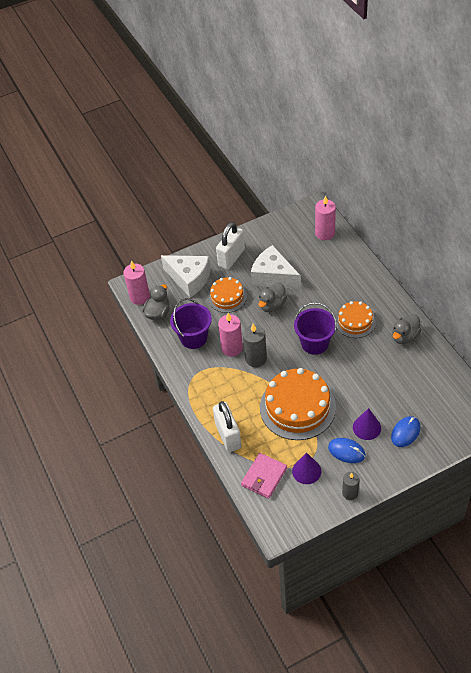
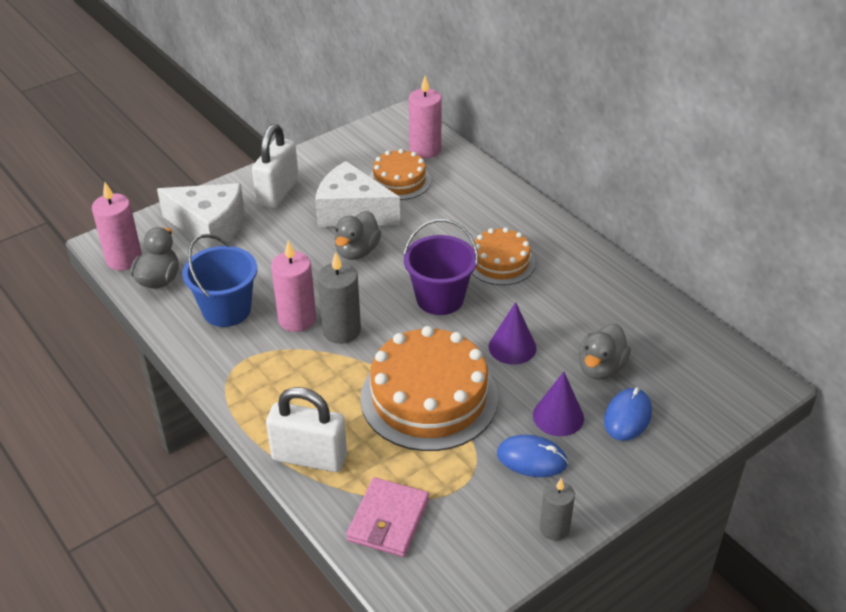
camera: 15 degrees left, 10 degrees down
purple bucket [170,298,212,349] -> blue bucket [182,234,257,327]
orange cake [208,277,247,313] -> orange cake moved to [369,149,431,200]
white padlock [213,401,241,452] -> white padlock turned 45 degrees counterclockwise [266,387,347,472]
purple cone [292,453,321,484] -> purple cone moved to [489,302,537,365]
grey duck [392,314,422,344] -> grey duck moved to [578,324,631,380]

